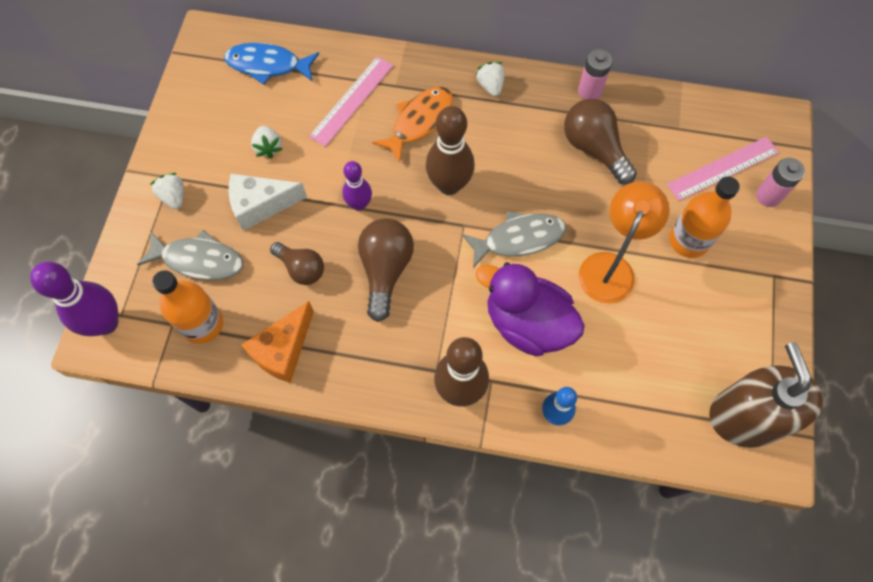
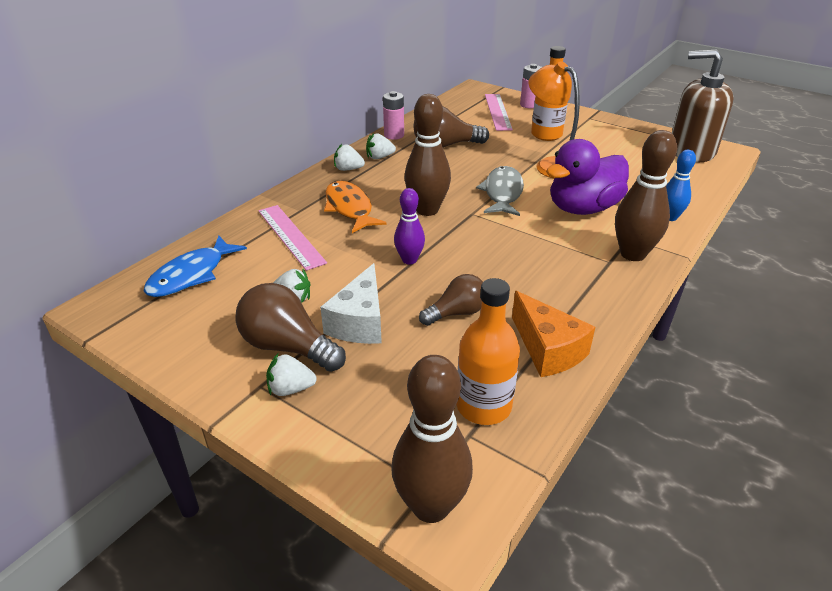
camera: 65 degrees left, 30 degrees down
purple bowling pin [30,262,118,336] -> brown bowling pin [391,355,473,523]
grey fish [137,230,243,280] -> none
brown light bulb [358,218,414,322] -> brown light bulb moved to [235,283,346,372]
none -> white strawberry [366,133,396,159]

